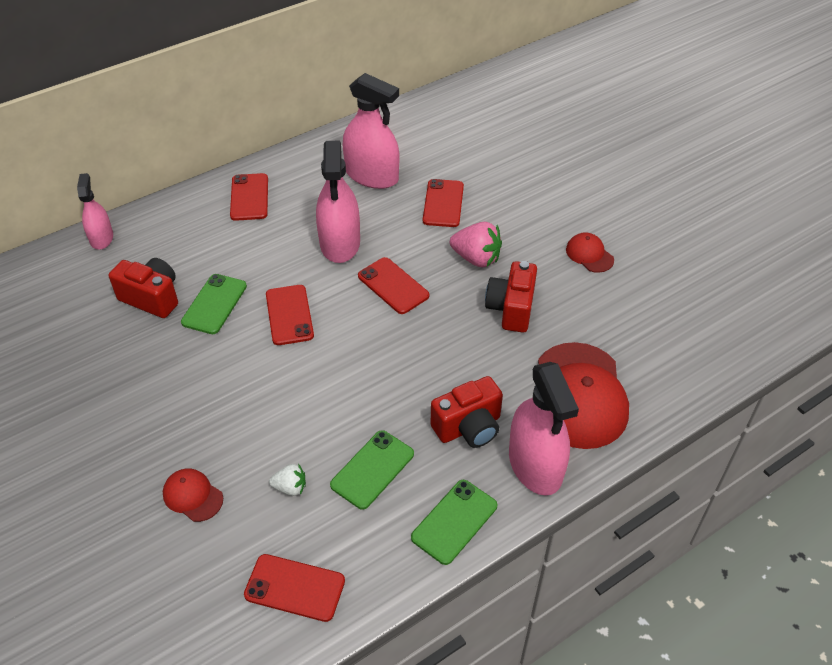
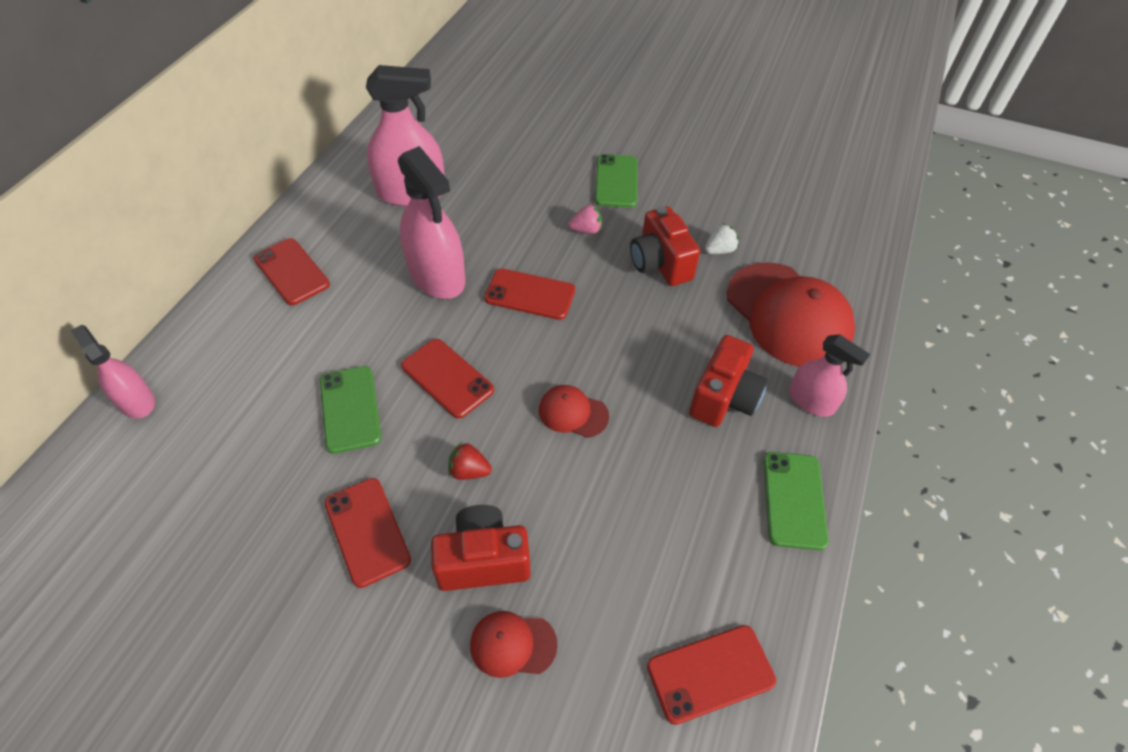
camera: 35 degrees left, 5 degrees up
red camera [109,258,178,318] -> red camera moved to [431,505,531,591]
white strawberry [269,464,306,496] -> white strawberry moved to [705,224,739,254]
green phone [330,430,414,510] -> green phone moved to [595,154,638,208]
red phone [423,179,464,227] -> red phone moved to [324,478,411,588]
pink strawberry [450,222,502,267] -> pink strawberry [568,204,602,234], size x0.57
pink spray bottle [509,362,579,496] -> pink spray bottle [789,334,870,417], size x0.59
red cap [566,232,614,273] -> red cap moved to [539,385,609,438]
none -> red strawberry [448,442,492,480]

